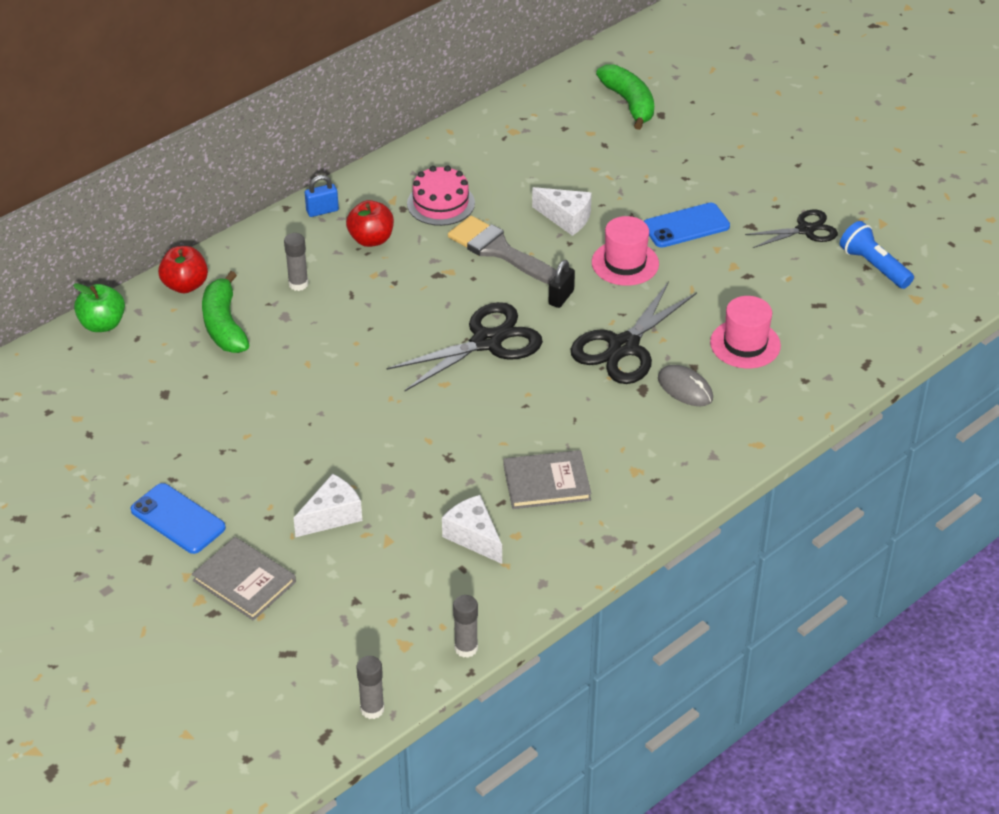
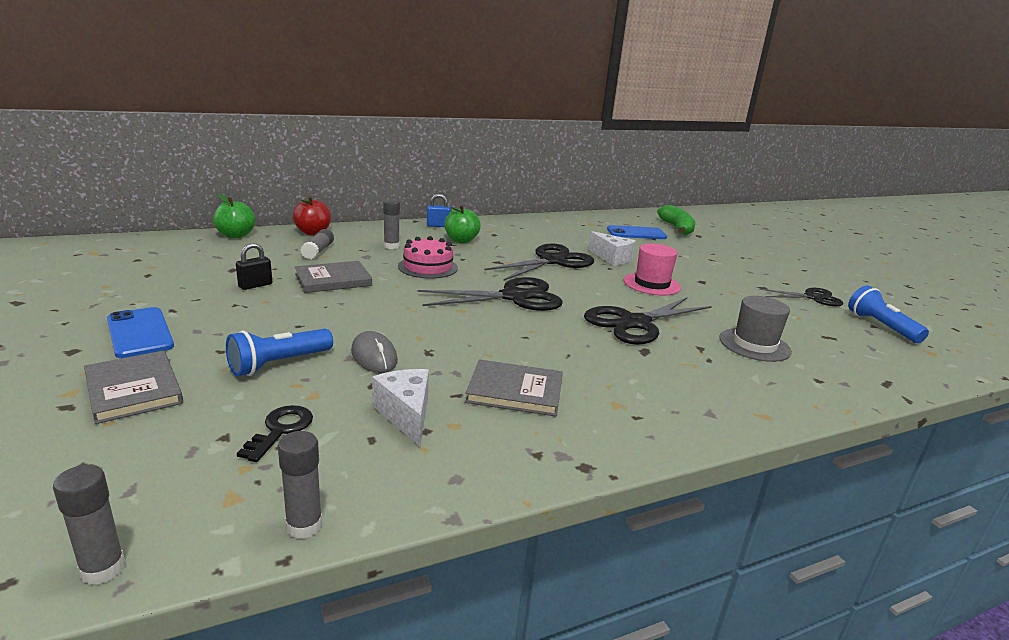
camera: 15 degrees right, 20 degrees down
green banana [202,271,249,353] -> grey glue stick [300,229,334,259]
white cheese [294,474,362,537] -> blue flashlight [226,329,333,376]
red apple [346,200,394,247] -> green apple [445,205,481,243]
pink cake [407,166,475,226] -> pink cake moved to [398,236,458,279]
grey brush [448,216,556,284] -> black scissors [484,243,594,281]
black padlock [549,260,575,308] -> black padlock moved to [236,243,272,290]
blue phone [644,203,730,248] -> blue phone moved to [607,225,667,239]
grey mouse [658,365,713,406] -> grey mouse moved to [351,331,398,373]
pink hat [710,296,781,368] -> grey hat [719,296,792,362]
none -> black key [237,405,313,462]
none -> grey book [295,261,372,293]

